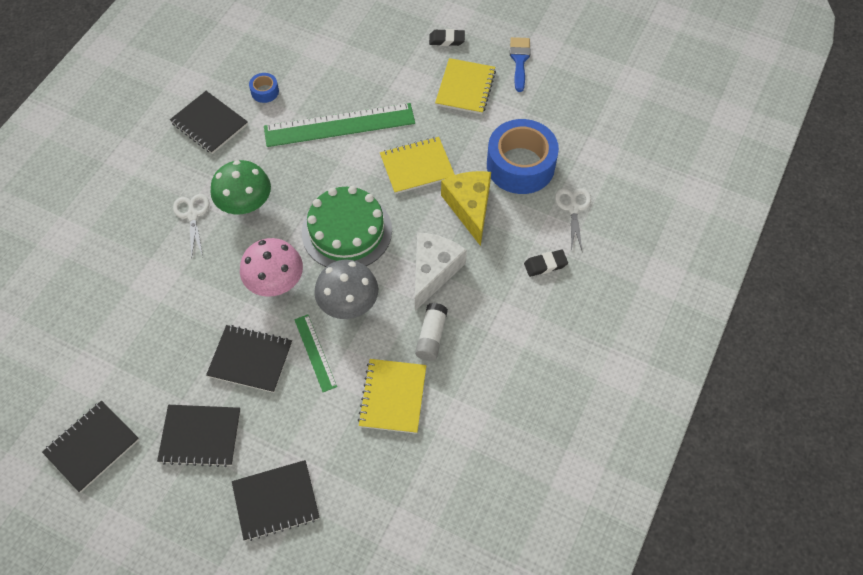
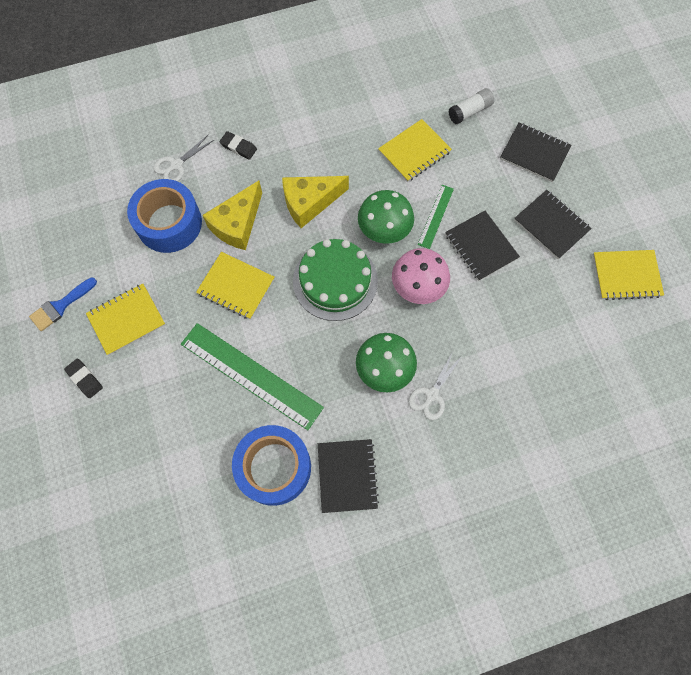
camera: 135 degrees left, 10 degrees up
black notebook [42,400,139,493] -> yellow notebook [593,250,664,300]
blue tape [249,73,279,103] -> blue tape [232,425,311,506], size x2.35
grey mushroom [314,260,378,319] -> green mushroom [358,190,414,244]
white cheese [415,232,467,311] -> yellow cheese [282,176,349,228]
white glue stick [415,303,448,361] -> white glue stick moved to [448,88,494,124]

